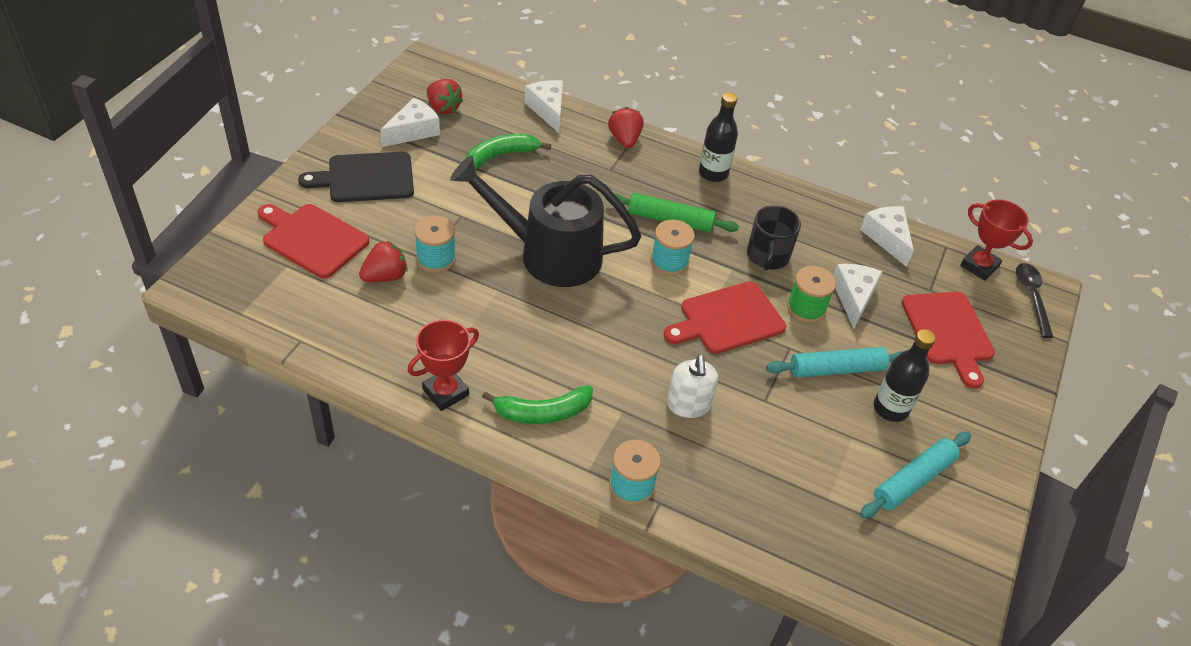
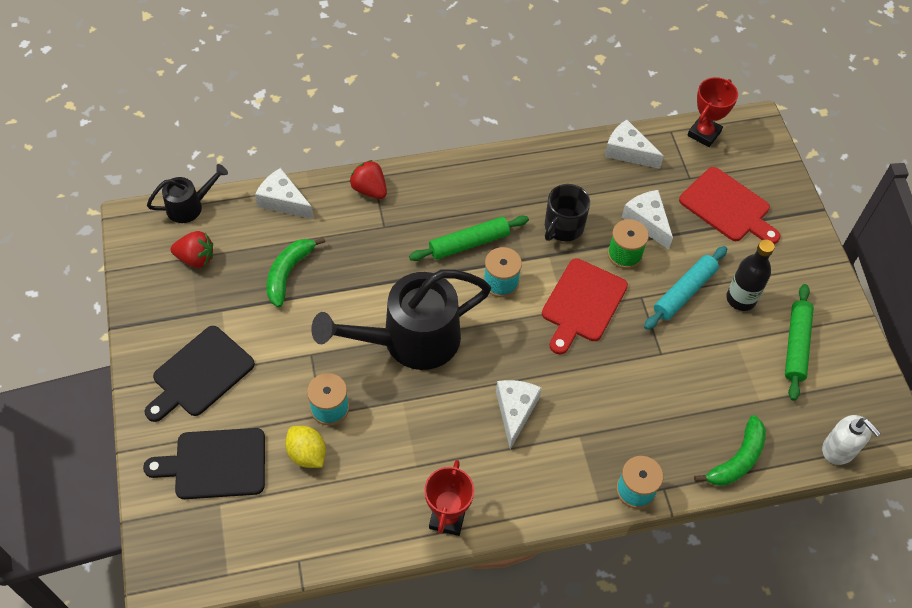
camera: 35 degrees left, 10 degrees up
red cutting board [258,204,369,278] -> black cutting board [143,428,265,499]
red strawberry [359,240,407,282] -> yellow lemon [285,426,326,468]
white cheese [380,98,440,147] -> white cheese moved to [496,380,542,449]
green banana [482,385,593,424] -> green banana moved to [694,415,766,486]
white soap dispenser [667,355,718,418] -> white soap dispenser moved to [822,415,881,465]
black bottle [699,92,738,182] -> none
black mug [747,205,801,271] -> black mug turned 60 degrees clockwise [545,184,590,242]
turquoise rolling pin [860,432,971,518] -> green rolling pin [785,284,814,401]
red trophy [960,199,1033,281] -> red trophy turned 60 degrees counterclockwise [687,77,738,147]
black spoon [1016,263,1053,338] -> none
none -> black watering can [147,164,228,223]

